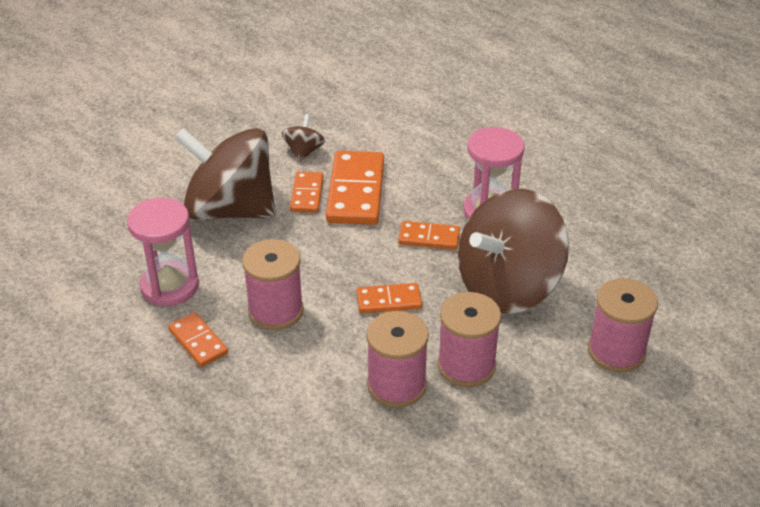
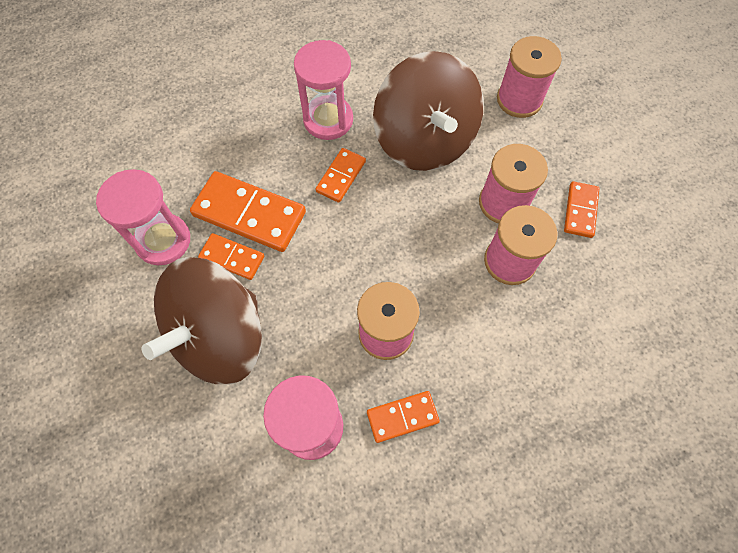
camera: 70 degrees left, 25 degrees up
brown spinning top [281,114,325,161] -> pink hourglass [96,169,190,265]
orange domino [357,283,422,313] -> orange domino moved to [564,181,599,238]

